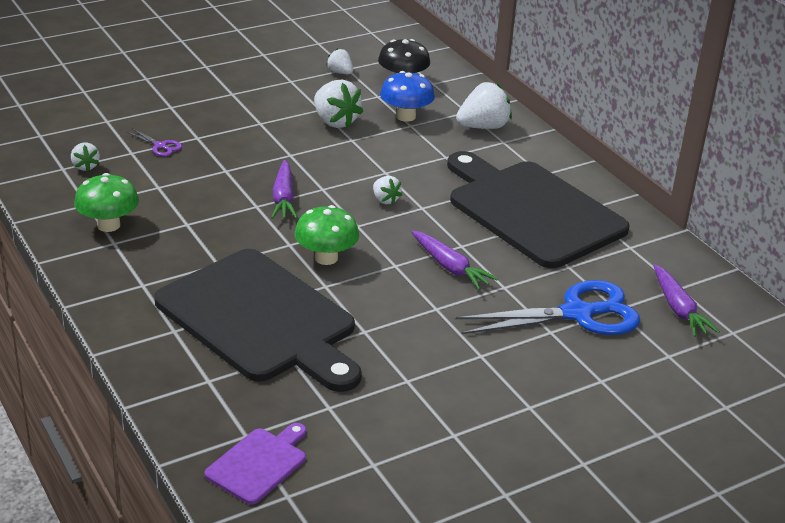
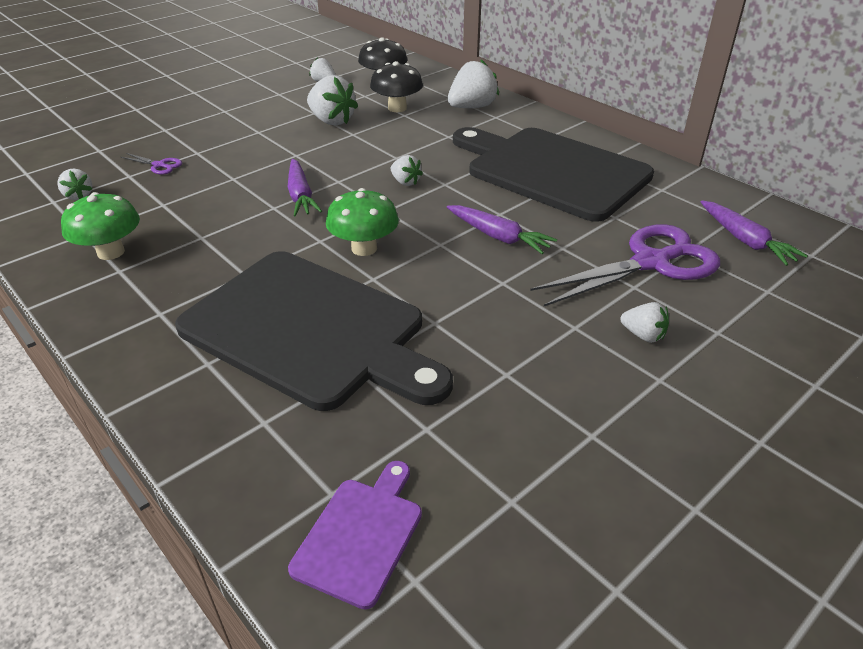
camera: 10 degrees left, 5 degrees up
blue mushroom [380,71,435,122] -> black mushroom [370,61,423,112]
blue scissors [455,280,640,335] -> purple scissors [530,224,720,306]
none -> white strawberry [620,302,669,343]

